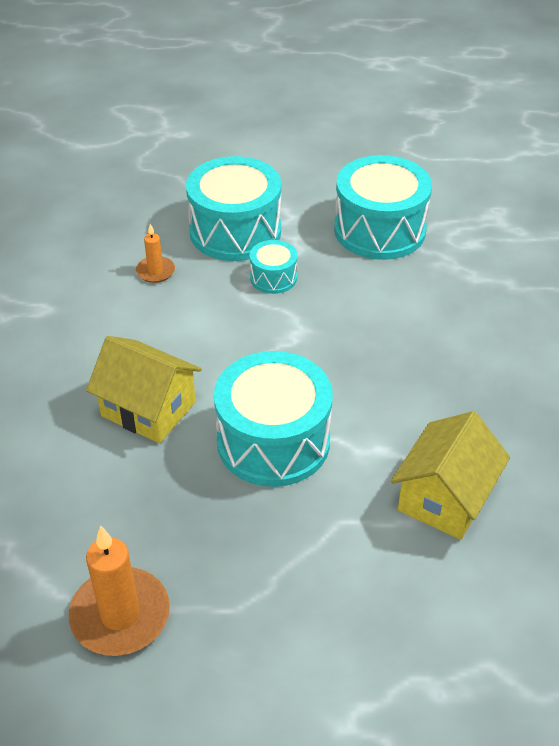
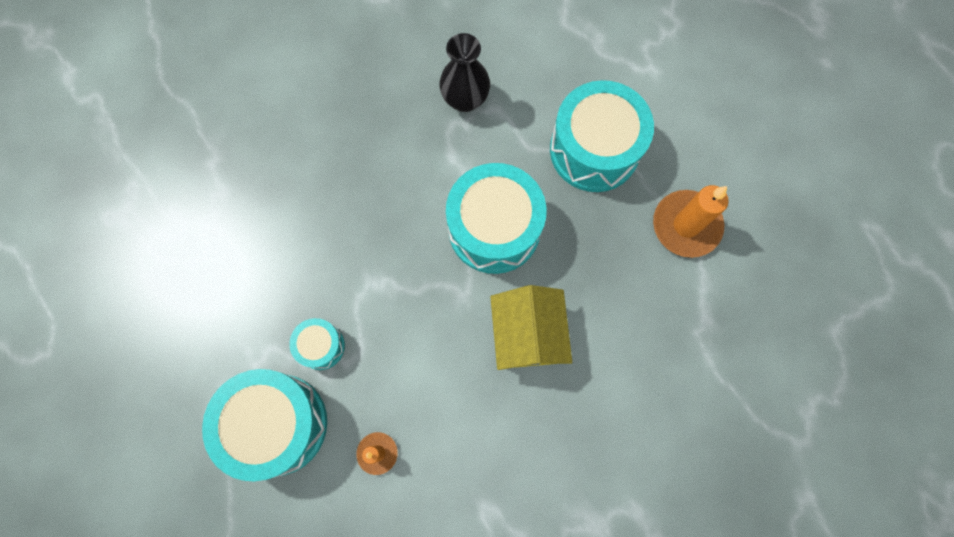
camera: 125 degrees left, 30 degrees up
turquoise drum [334,155,432,260] -> turquoise drum moved to [550,80,654,192]
yellow house [391,411,510,540] -> black vase [439,33,490,112]

